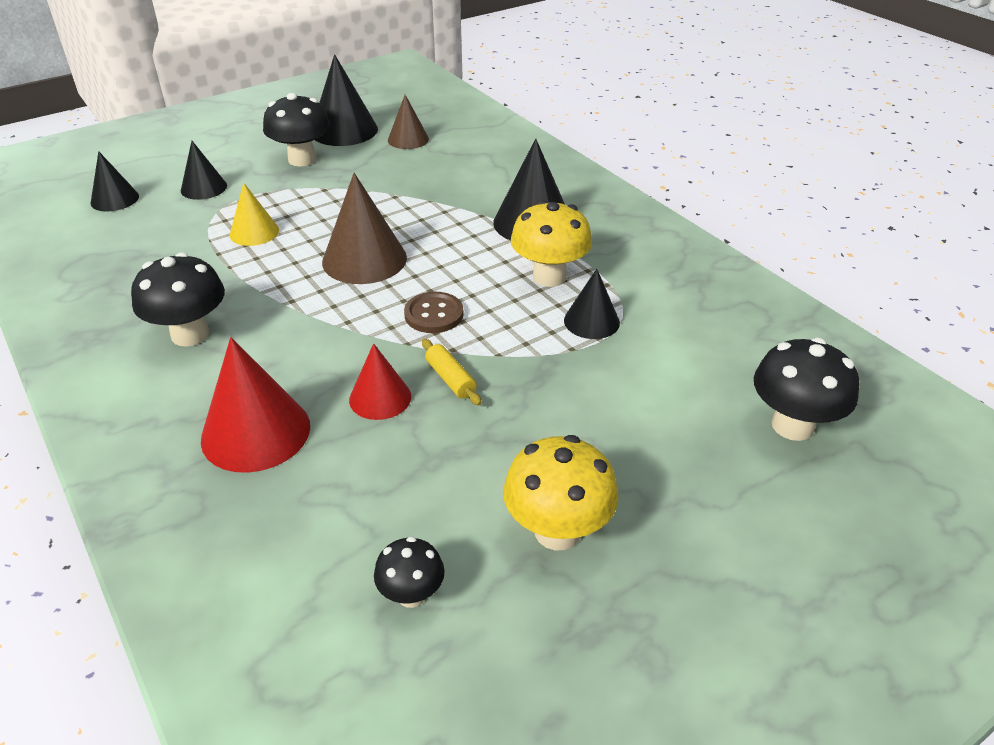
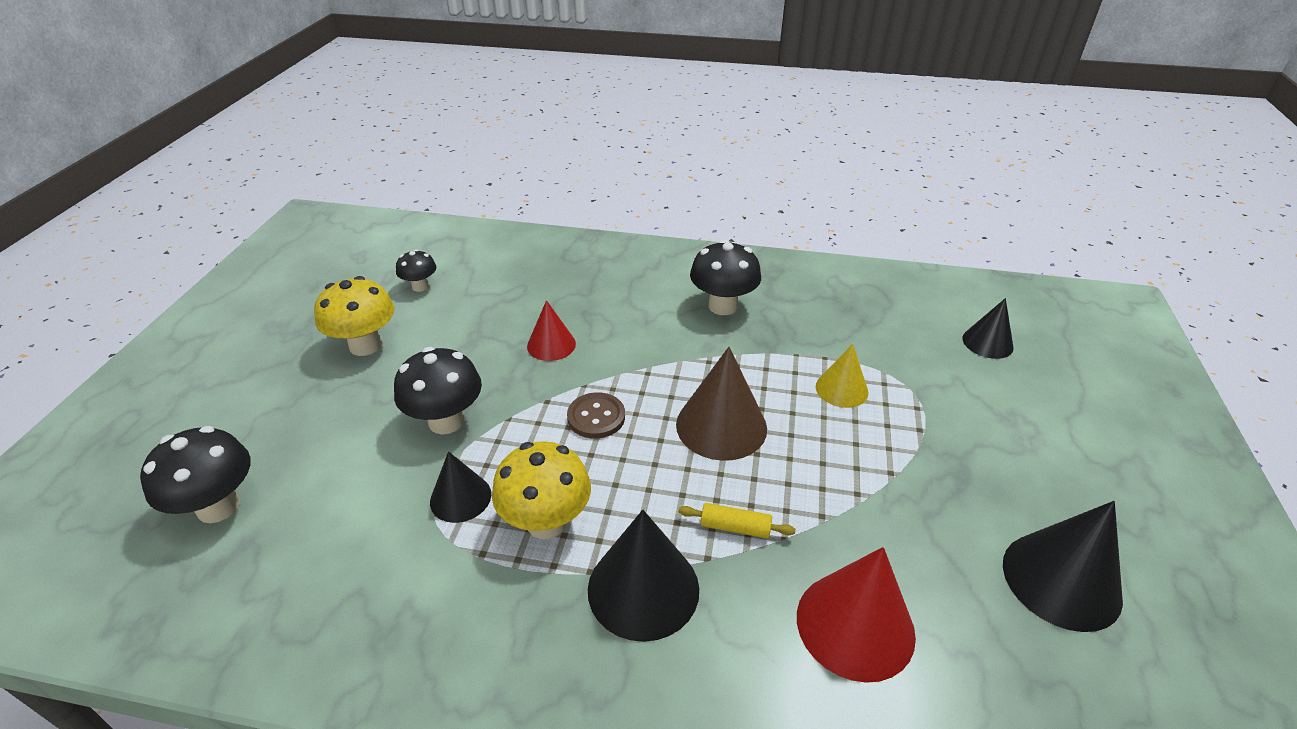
camera: 135 degrees right, 0 degrees up
black cone [181,141,227,200] -> none
red cone [201,337,310,473] -> red cone moved to [797,547,916,683]
black mushroom [263,93,330,166] -> black mushroom moved to [394,347,482,434]
brown cone [388,95,429,149] -> none
yellow rolling pin [422,339,482,406] -> yellow rolling pin moved to [678,503,796,539]

